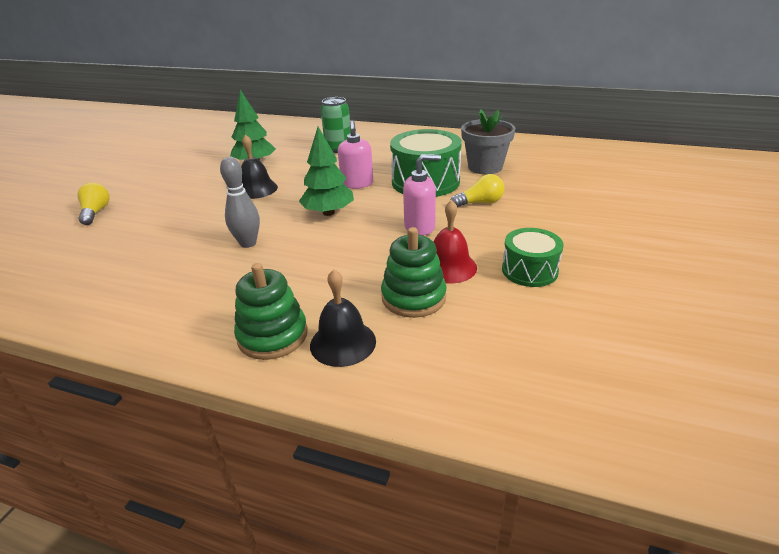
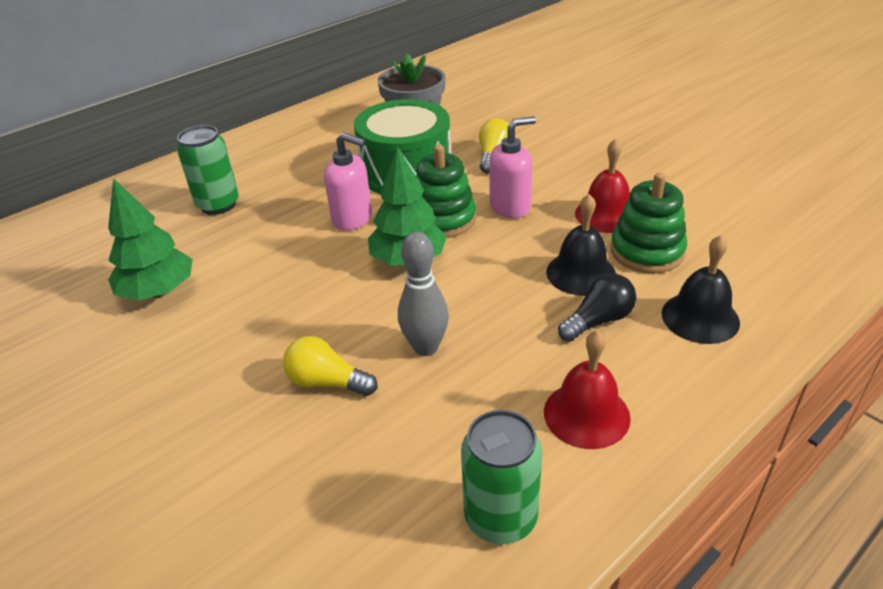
camera: 60 degrees left, 5 degrees up
yellow light bulb [78,182,110,225] -> yellow light bulb moved to [283,336,377,396]
green stacking toy [234,263,308,360] -> green stacking toy moved to [416,145,476,238]
black bell [241,135,278,199] -> black bell moved to [546,194,616,296]
pink soap dispenser [403,154,441,235] -> pink soap dispenser turned 45 degrees clockwise [489,116,536,218]
green drum [502,228,564,287] -> none
none -> green can [461,410,542,544]
none -> red bell [544,330,631,449]
none -> black light bulb [558,273,636,342]

